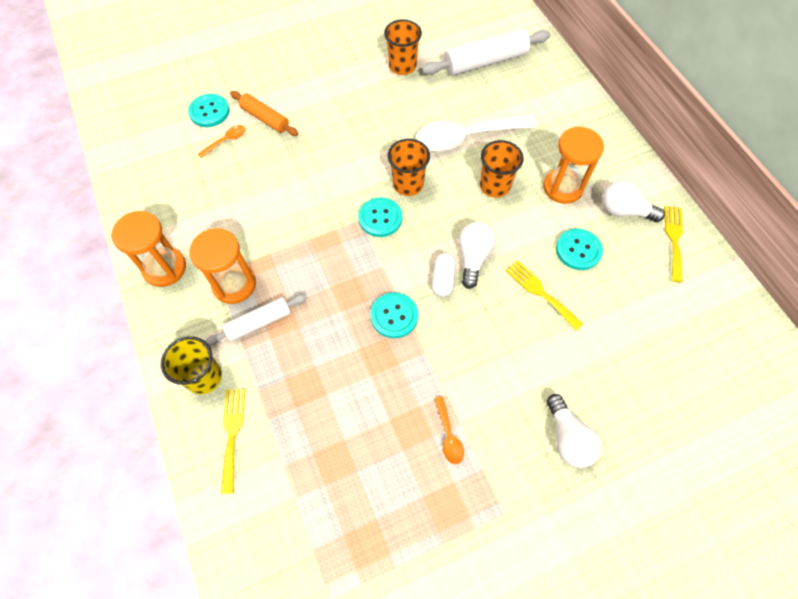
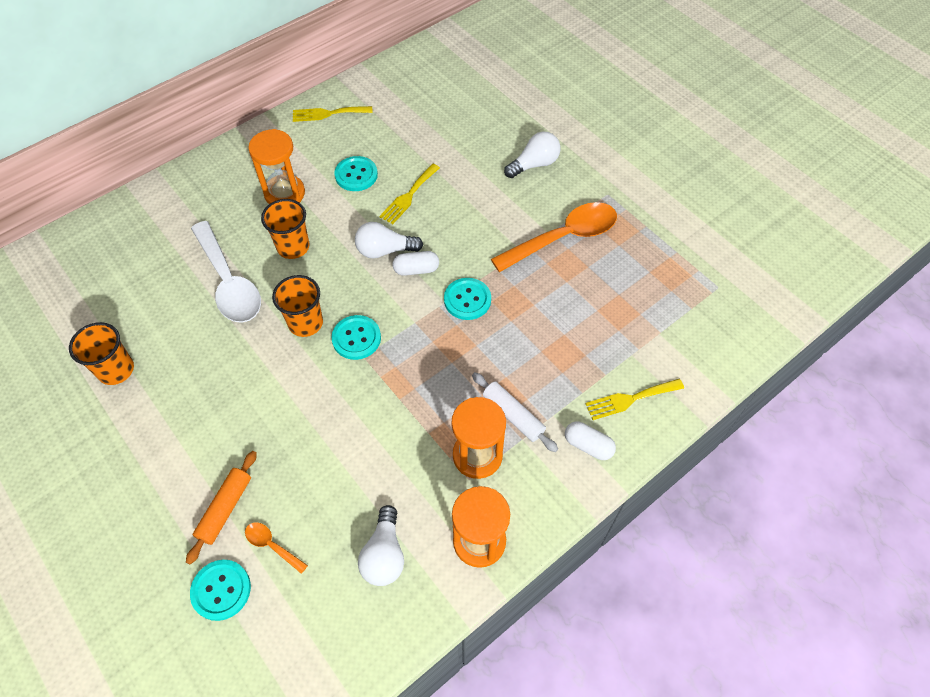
camera: 105 degrees left, 5 degrees down
yellow cup [161,336,222,395] -> white capsule [565,422,616,460]
white rolling pin [422,29,550,76] -> none
orange spoon [434,396,464,464] -> orange spoon [491,202,617,272], size x2.31
white light bulb [602,181,665,222] -> white light bulb moved to [358,505,404,586]

